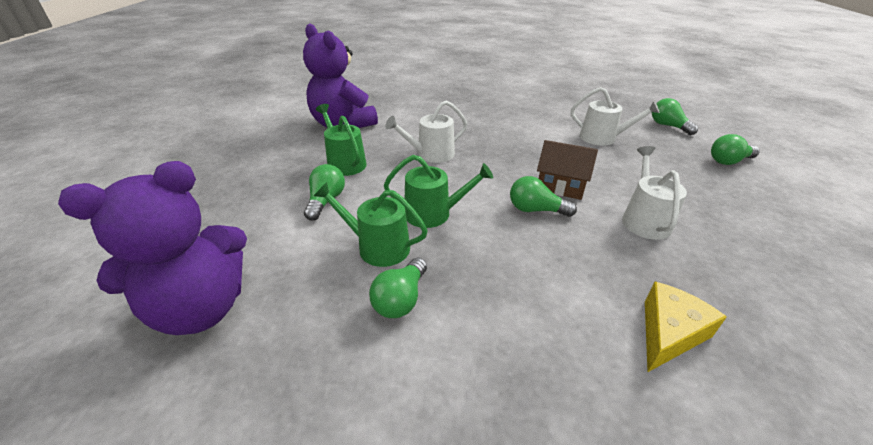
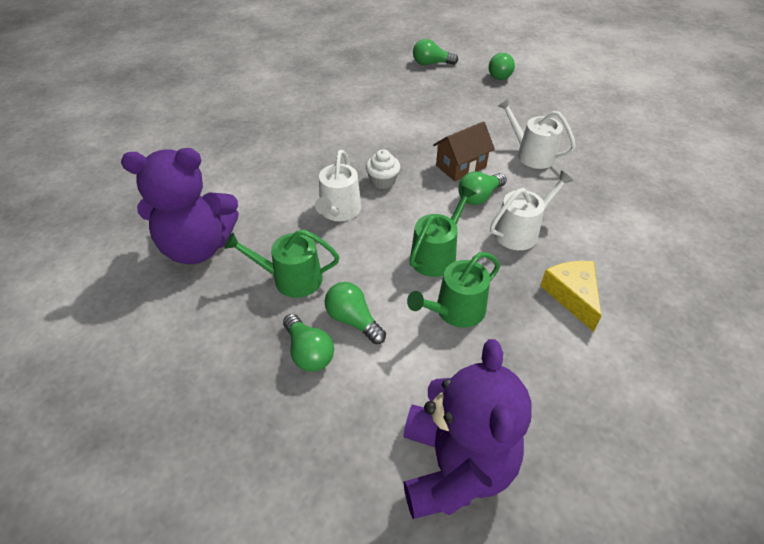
camera: 55 degrees left, 10 degrees up
green light bulb [369,258,427,318] -> green light bulb moved to [283,314,334,372]
white watering can [571,87,660,146] -> white watering can moved to [490,171,574,250]
yellow cheese [645,282,727,372] -> yellow cheese moved to [540,261,601,332]
none -> white cupcake [366,149,400,189]

